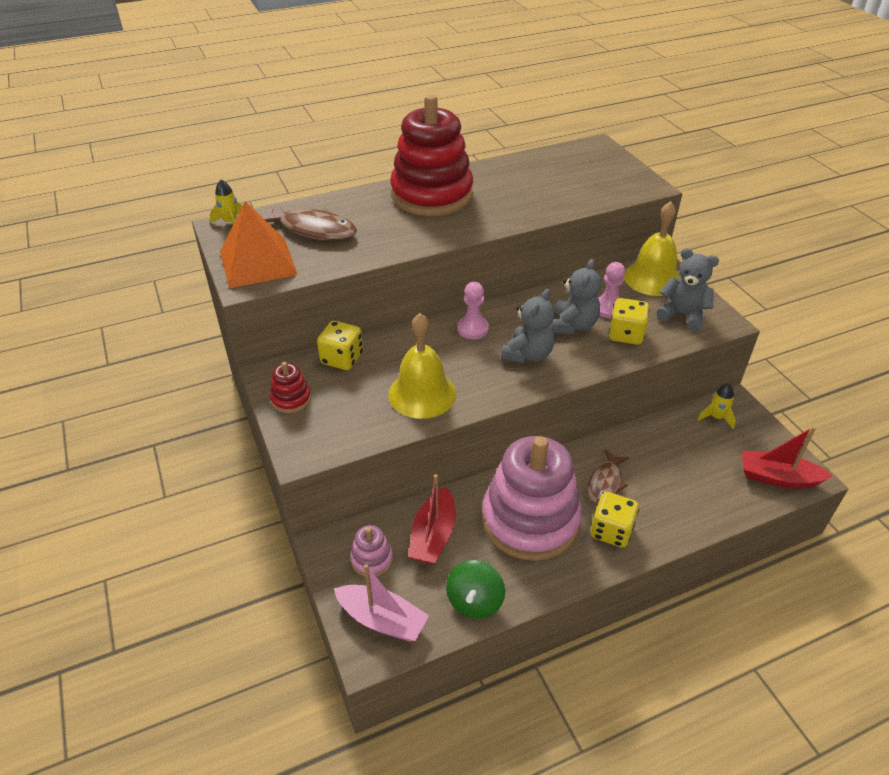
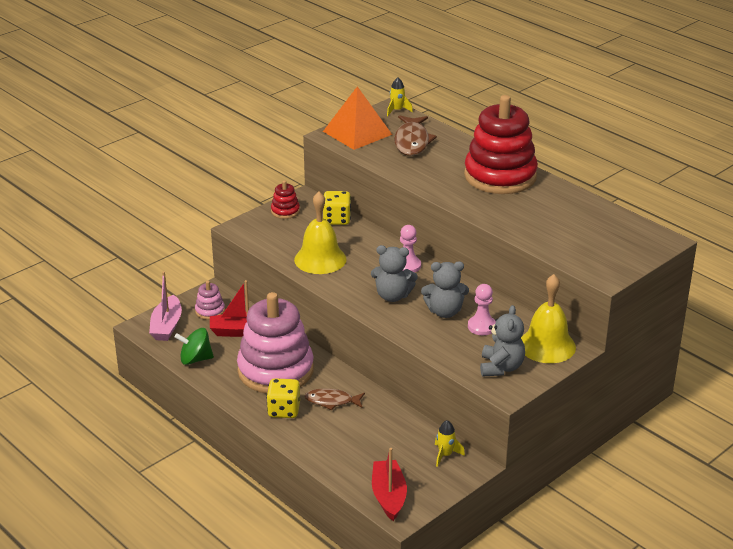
camera: 70 degrees right, 10 degrees down
yellow dice [609,298,650,345] -> none

